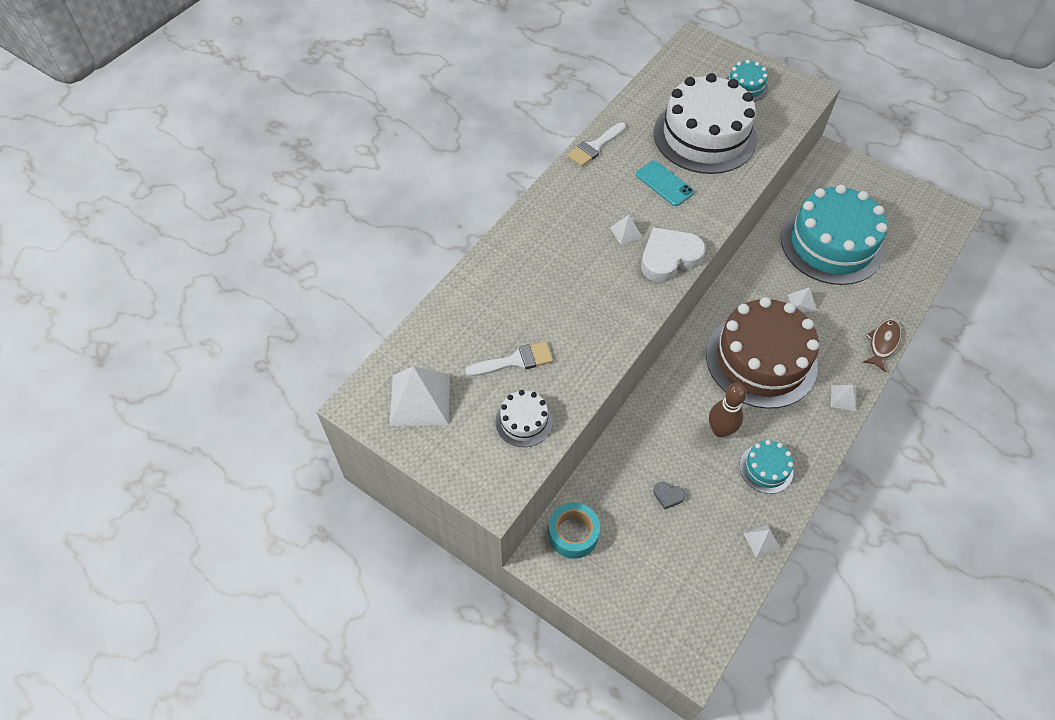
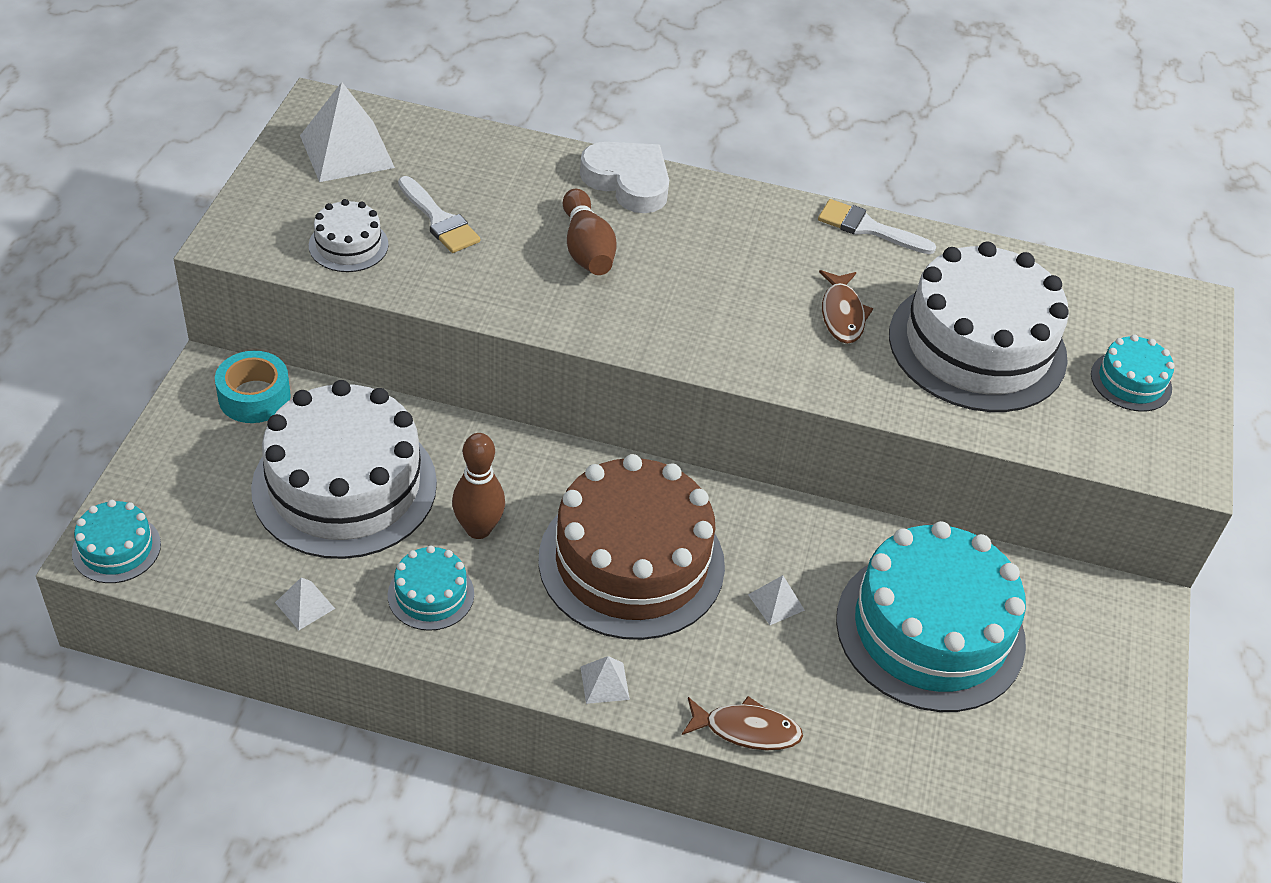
camera: 65 degrees right, 10 degrees down
white pyramid [610,215,643,245] -> none
turquoise phone [636,161,694,206] -> brown fish [819,270,873,344]
white heart [641,227,706,282] -> white heart moved to [580,142,669,213]
grey heart [653,482,685,509] -> white cake [251,380,437,559]
none -> turquoise cake [72,500,161,583]
none -> brown bowling pin [563,189,617,275]

